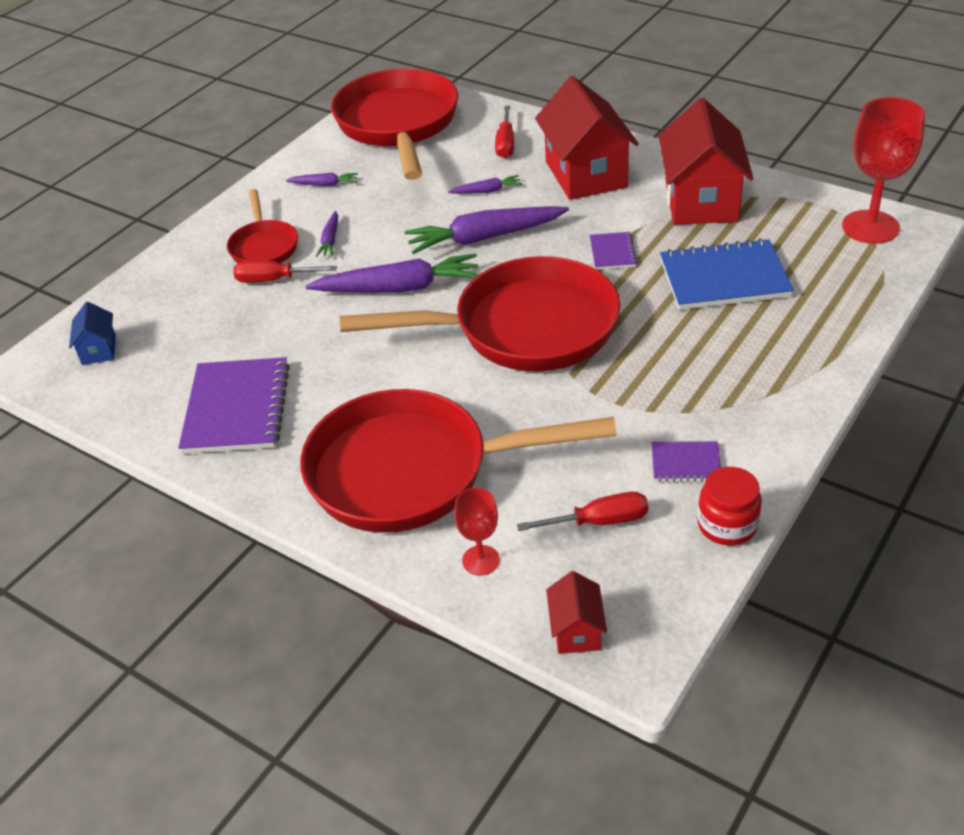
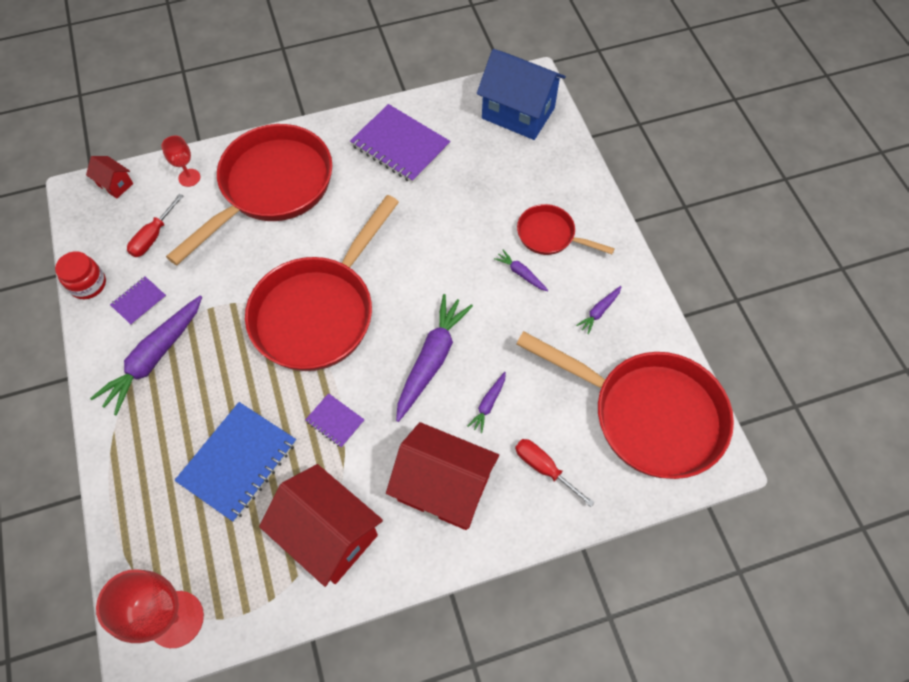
camera: 125 degrees right, 20 degrees up
blue house [69,301,116,365] -> blue house [477,49,566,140], size x2.20
red screwdriver [233,261,337,283] -> none
purple carrot [305,253,478,293] -> purple carrot moved to [90,295,202,416]

